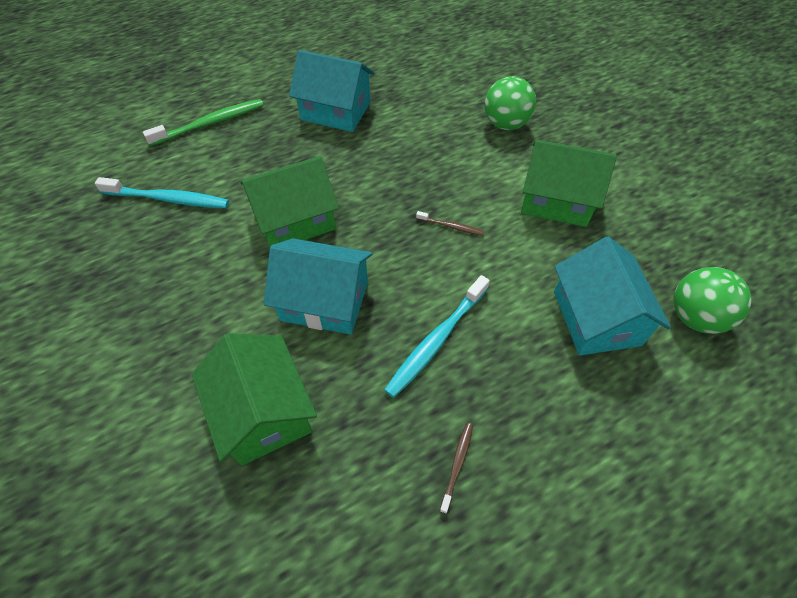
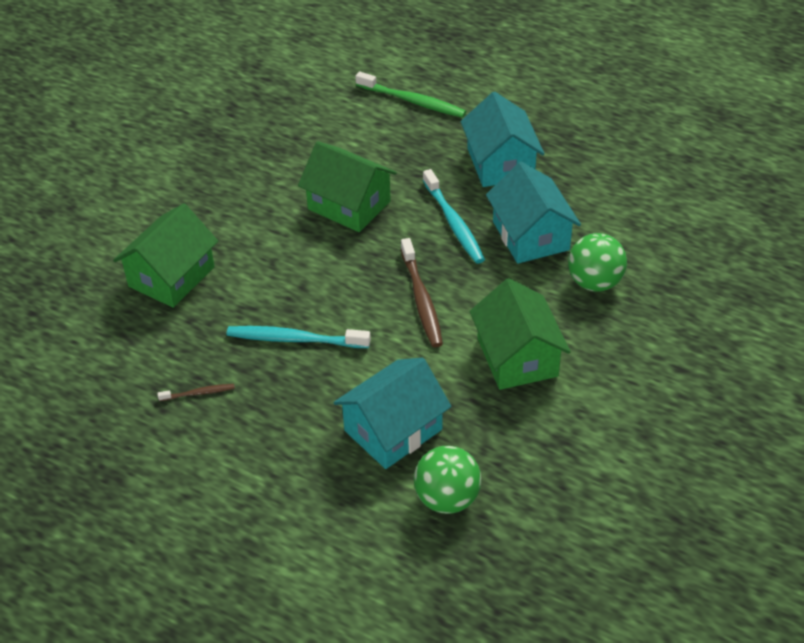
camera: 60 degrees right, 10 degrees down
turquoise toothbrush [95,177,229,208] -> turquoise toothbrush moved to [423,169,485,264]
turquoise house [264,238,372,335] -> turquoise house moved to [486,162,581,264]
brown toothbrush [416,211,485,236] -> brown toothbrush [401,238,443,347], size x1.97

